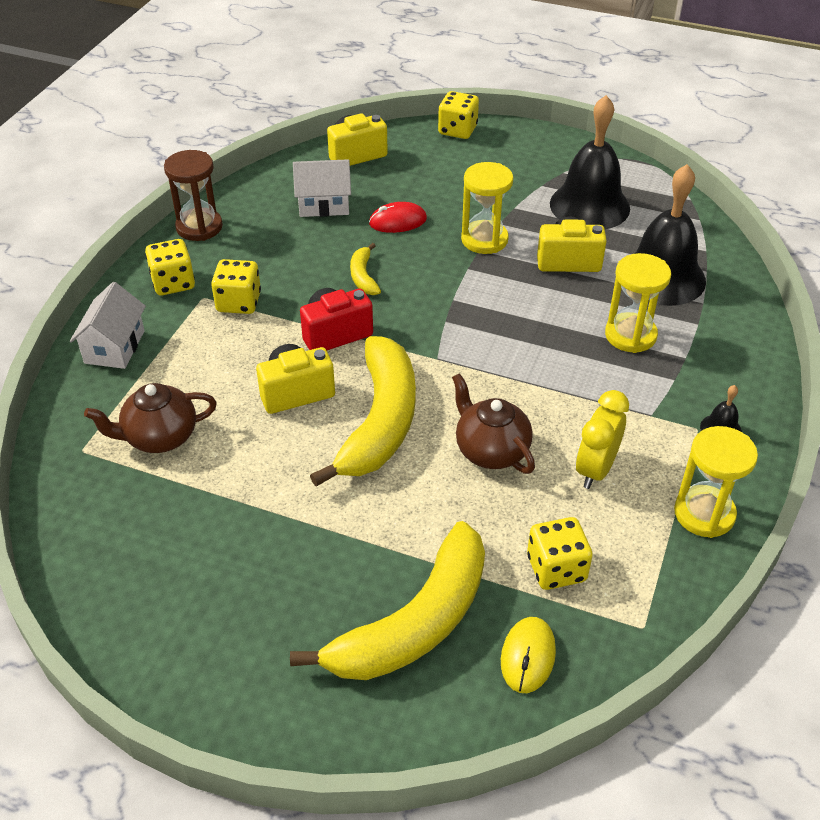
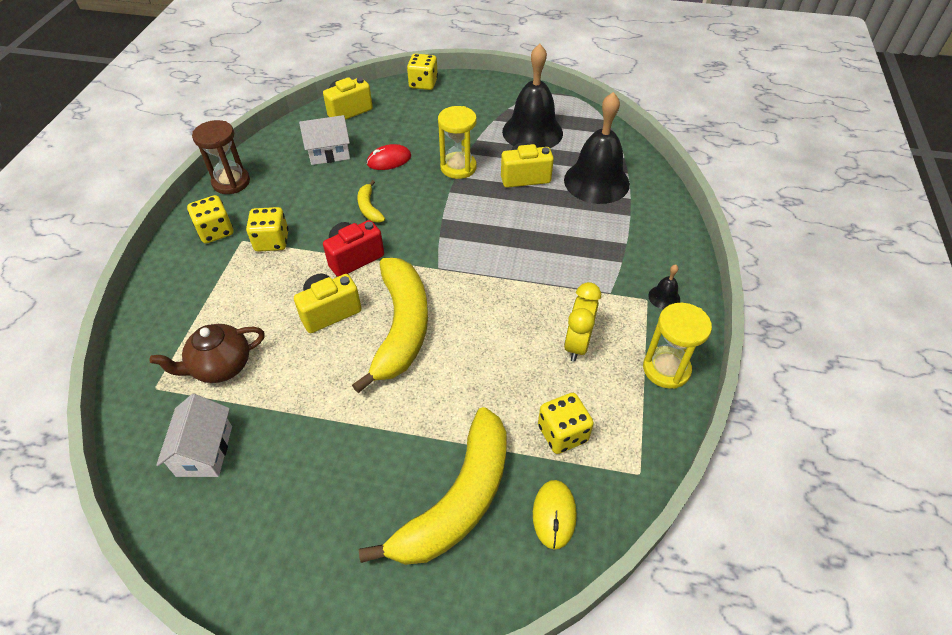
camera: 10 degrees left, 5 degrees up
white house [70,282,146,369] -> white house moved to [156,394,232,477]
brown teapot [452,373,535,474] -> none
yellow hourglass [605,253,671,353] -> none

